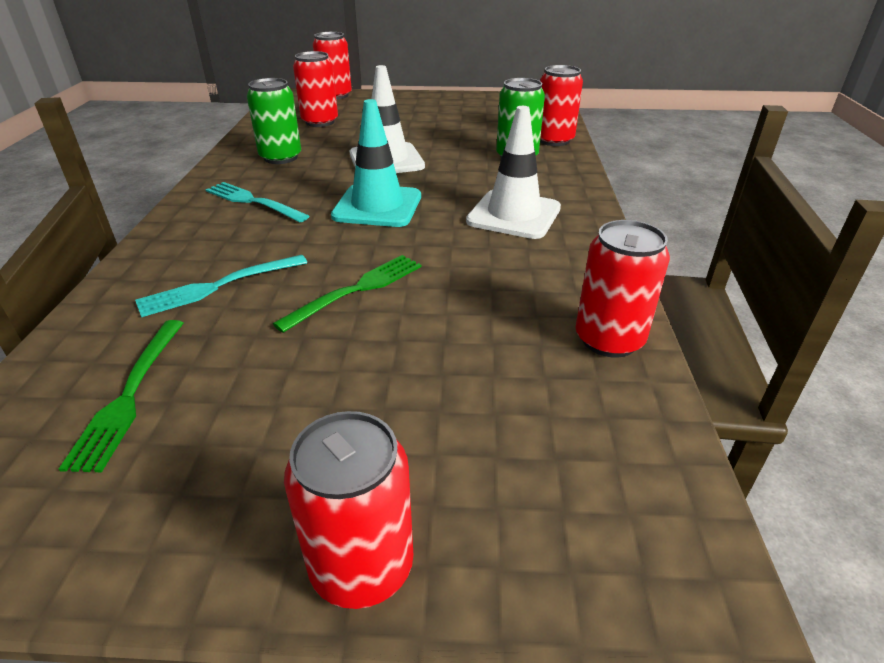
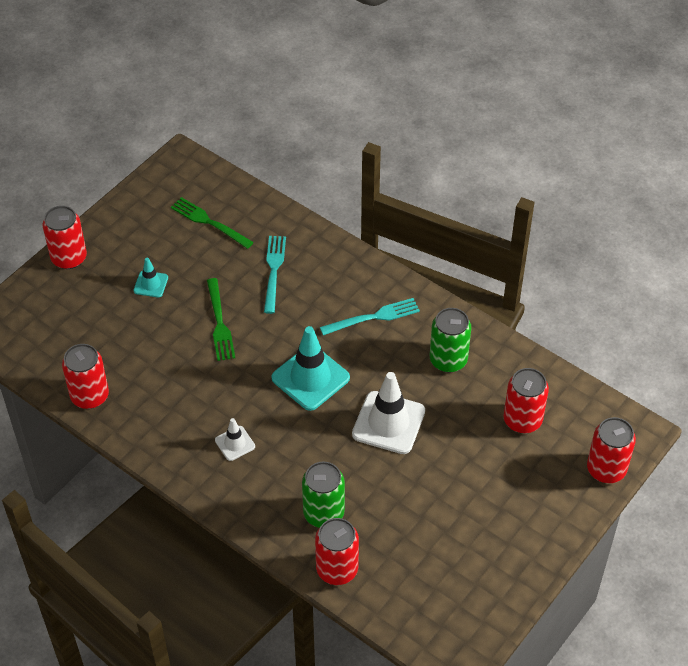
camera: 125 degrees right, 15 degrees up
white traffic cone [466,106,561,239] -> white traffic cone [215,418,255,461], size x0.51
none -> turquoise traffic cone [134,258,168,297]

